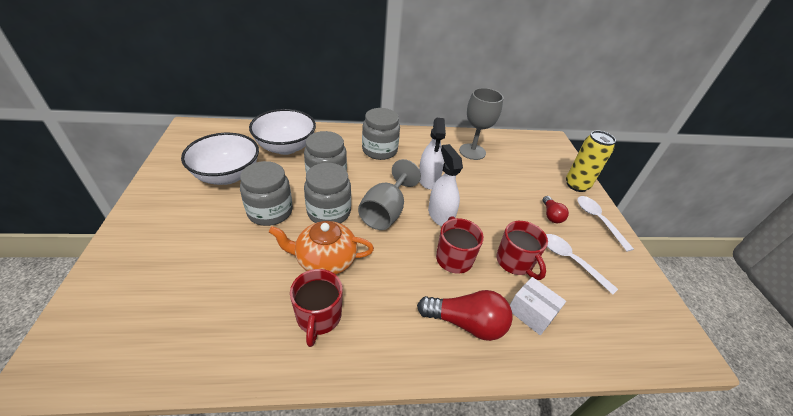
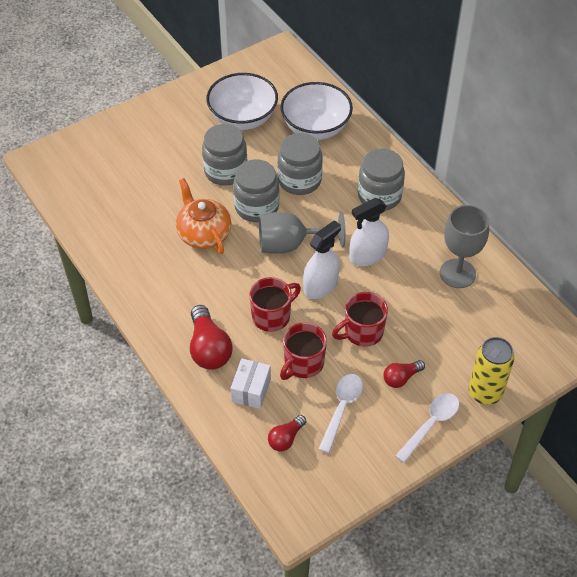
camera: 65 degrees right, 10 degrees up
red mug [290,269,343,347] -> red mug moved to [332,292,388,347]
none -> red light bulb [268,415,306,451]

